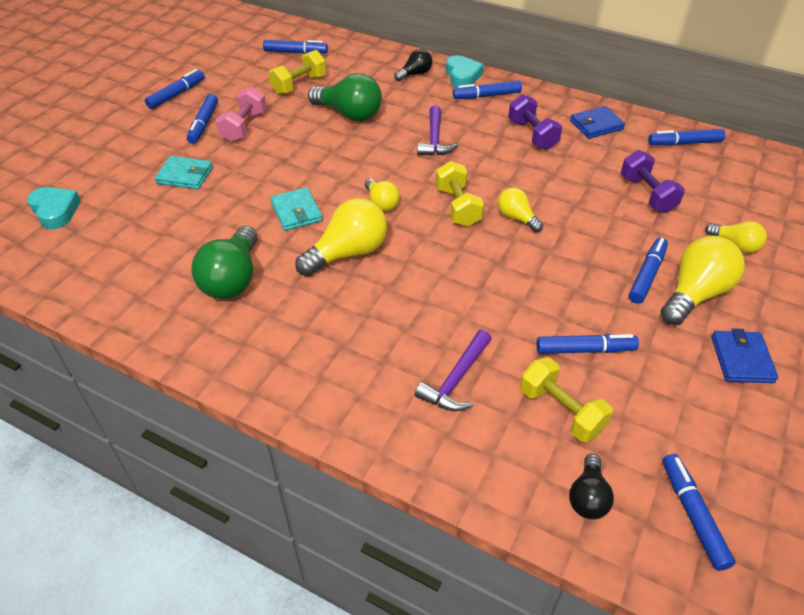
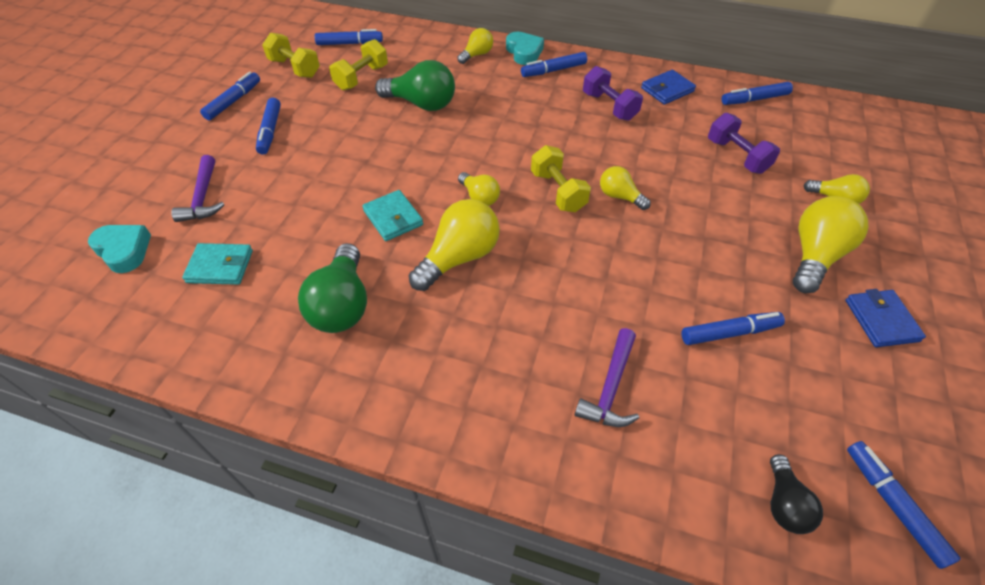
camera: 10 degrees left, 5 degrees up
turquoise wallet [155,156,213,189] -> turquoise wallet moved to [182,243,253,285]
pink dumbbell [216,86,267,142] -> none
black light bulb [394,49,432,81] -> yellow light bulb [457,28,493,64]
purple hammer [417,106,458,156] -> purple hammer moved to [171,155,224,222]
yellow dumbbell [520,357,613,442] -> yellow dumbbell moved to [262,33,320,78]
blue marker [629,238,668,304] -> none

